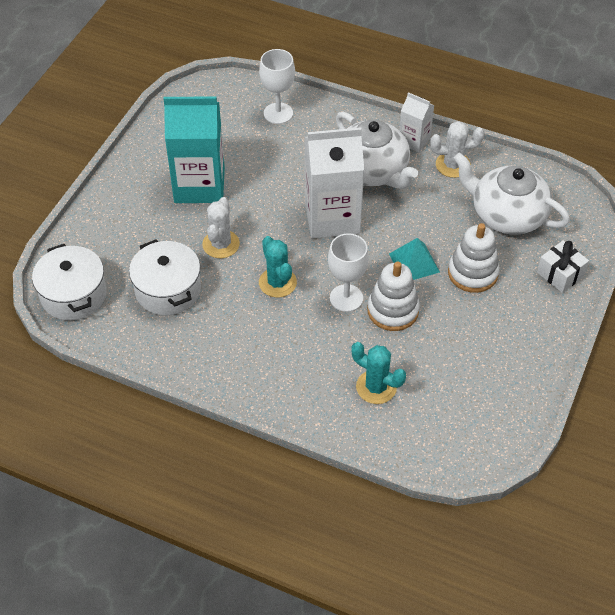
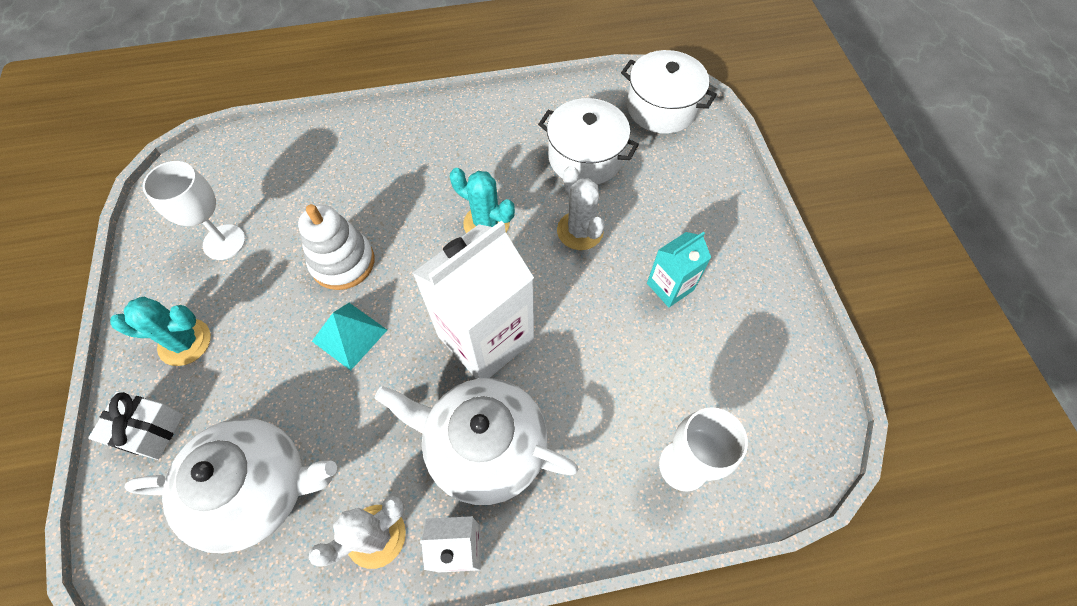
camera: 145 degrees right, 10 degrees up
turquoise carton [163,96,225,203] -> turquoise carton [647,232,711,307], size x0.51
white goblet [328,233,369,312] -> white goblet moved to [142,161,245,260]
turquoise cactus [351,342,406,404] -> turquoise cactus moved to [110,297,211,366]
white stacking toy [448,223,500,293] -> none

